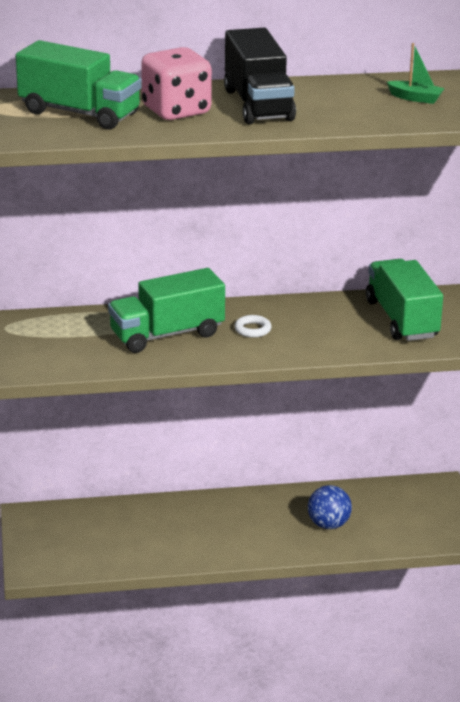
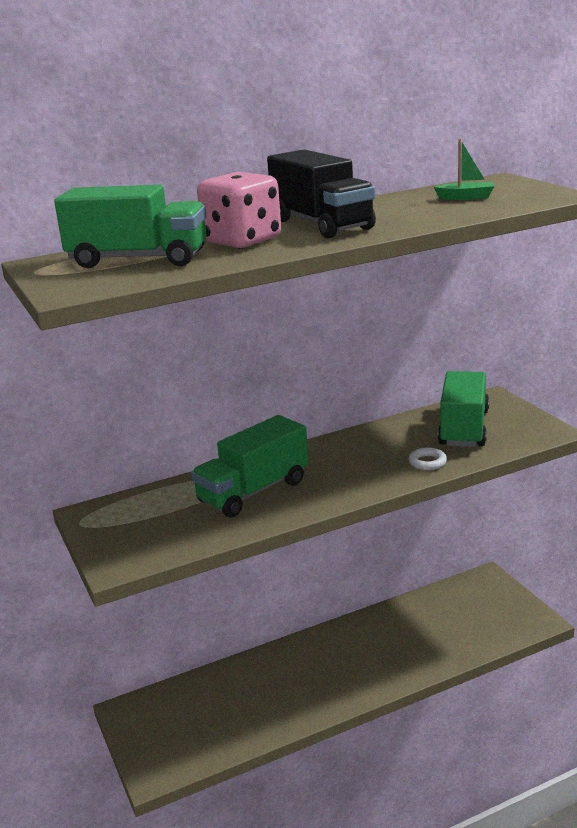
camera: 15 degrees left, 5 degrees down
white ring [234,315,272,338] -> white ring moved to [409,447,447,470]
blue ball [308,485,352,529] -> none
green truck [366,259,443,341] -> green truck turned 45 degrees clockwise [438,371,489,447]

